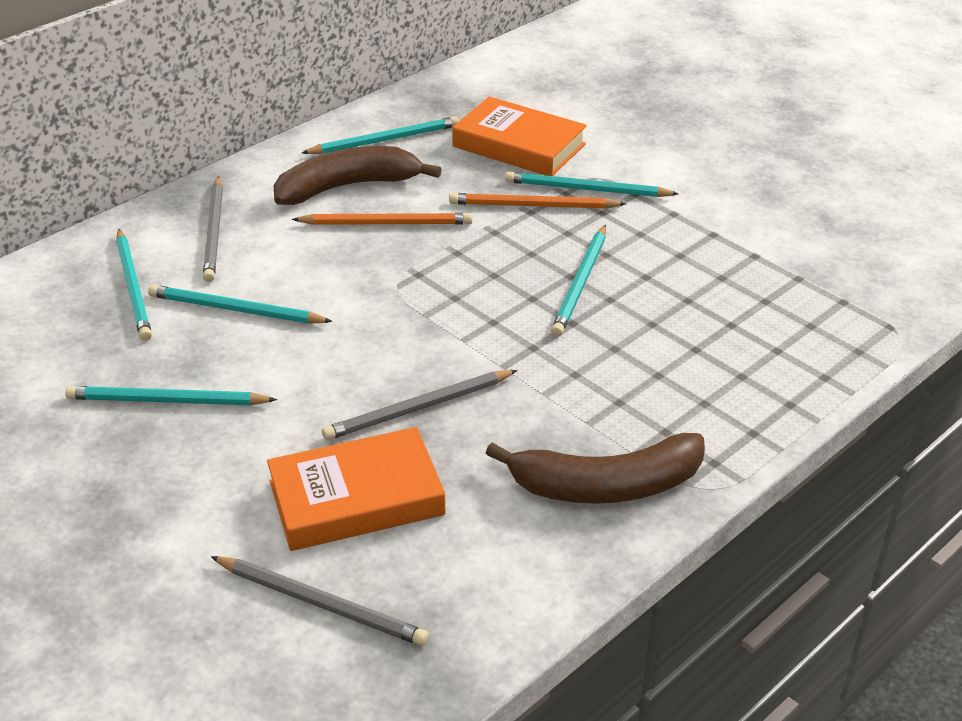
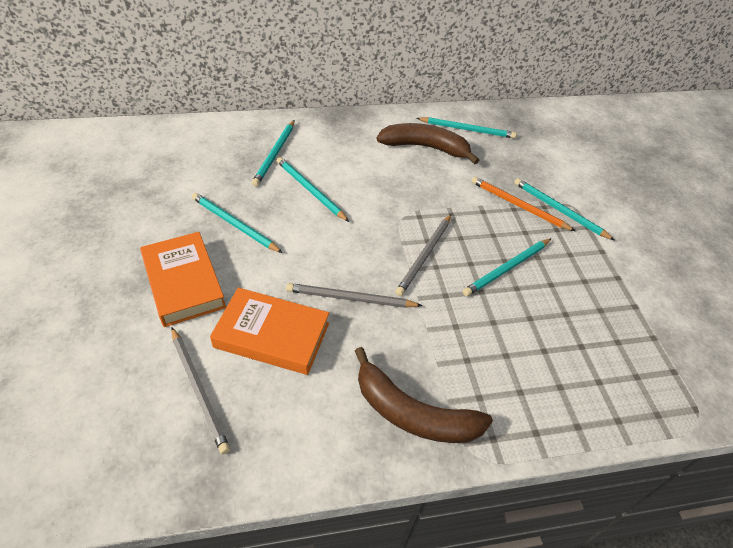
camera: 30 degrees right, 10 degrees up
grey pencil [203,176,223,282] -> grey pencil moved to [395,214,451,296]
orange pencil [292,213,473,225] -> none
orange book [452,96,587,176] -> orange book moved to [140,232,226,327]

